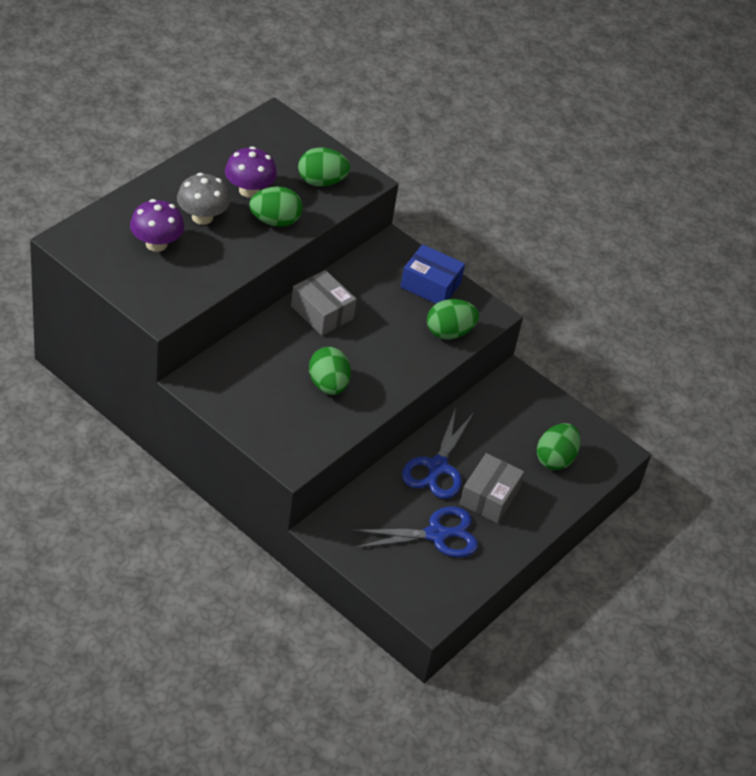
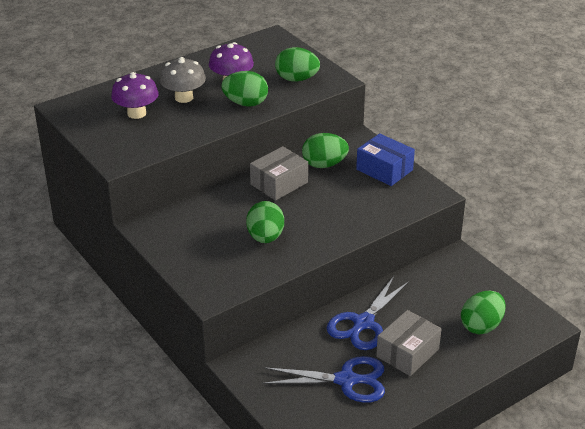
camera: 20 degrees right, 10 degrees down
grey box [291,270,357,336] -> grey box turned 75 degrees clockwise [250,146,308,201]
green egg [427,299,479,339] -> green egg moved to [302,133,349,168]

